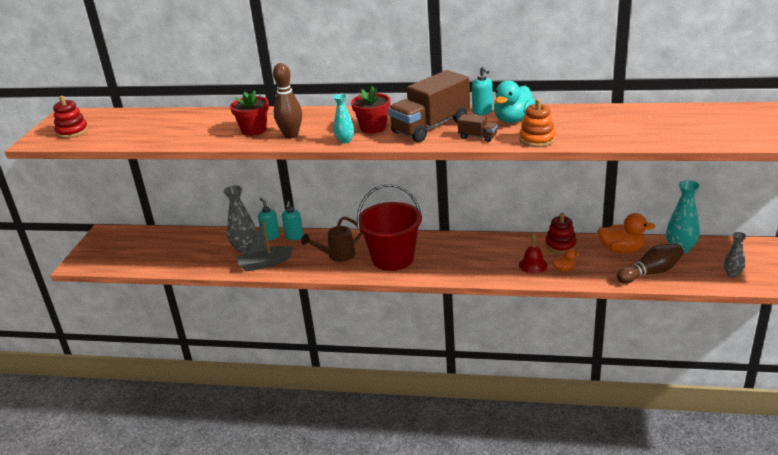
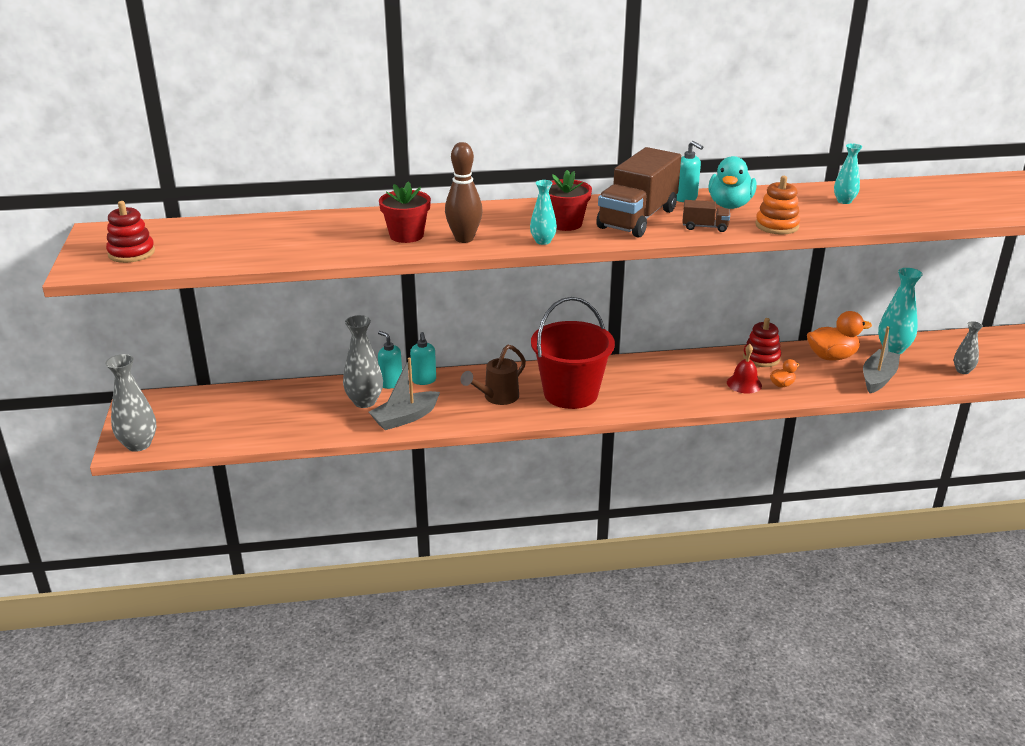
camera: 20 degrees left, 0 degrees up
brown bowling pin [617,244,684,284] -> grey boat [863,326,900,393]
none -> grey vase [105,354,157,452]
none -> turquoise vase [834,143,862,204]

